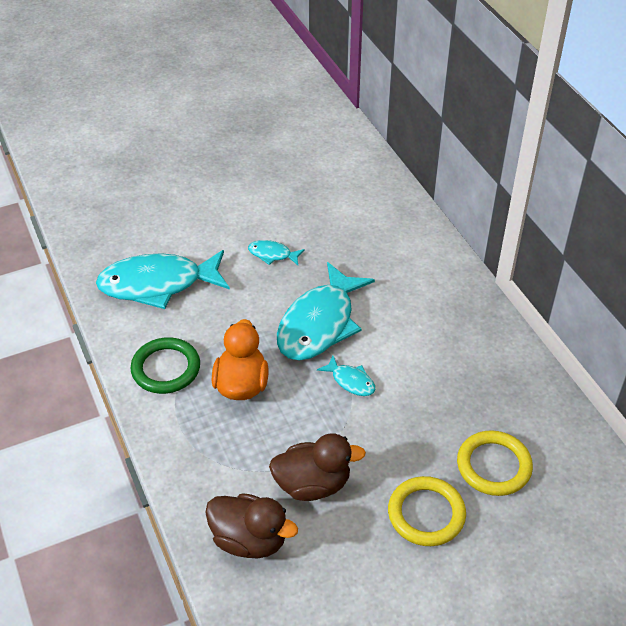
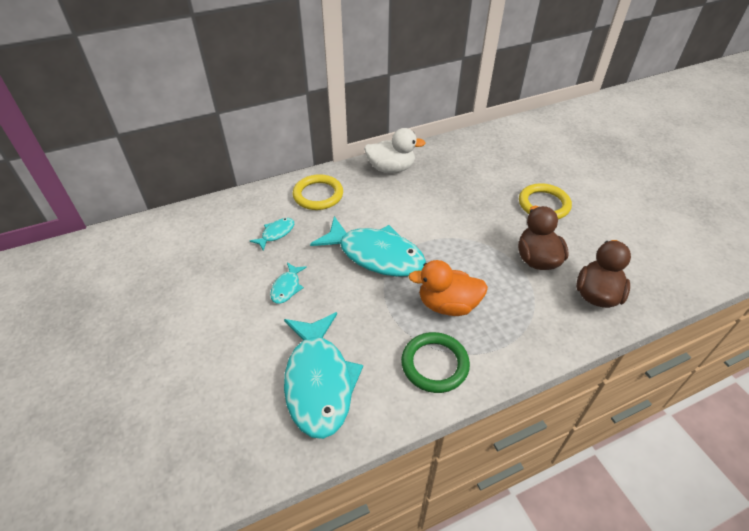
camera: 90 degrees left, 0 degrees up
turquoise fish [317,356,375,396] -> turquoise fish moved to [250,218,294,251]
yellow ring [457,430,533,496] -> yellow ring moved to [293,174,343,210]
none -> white duck [364,128,426,173]

